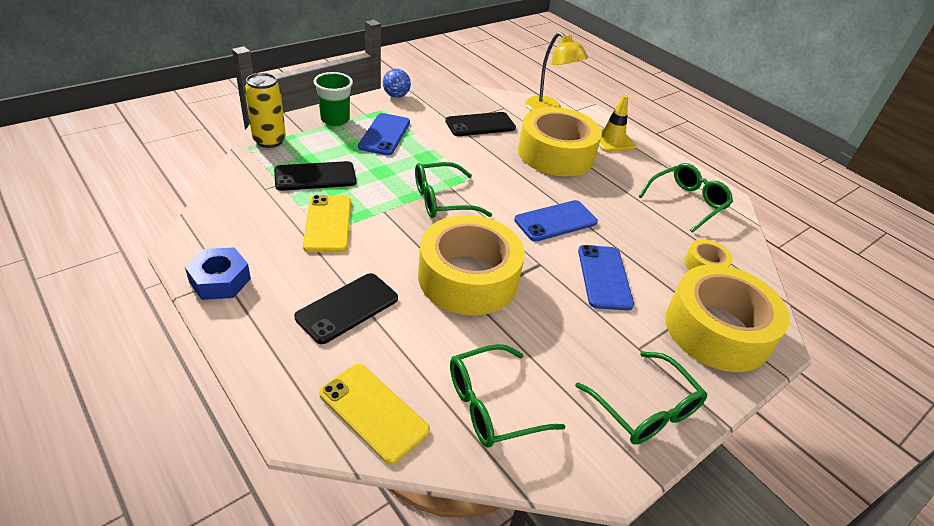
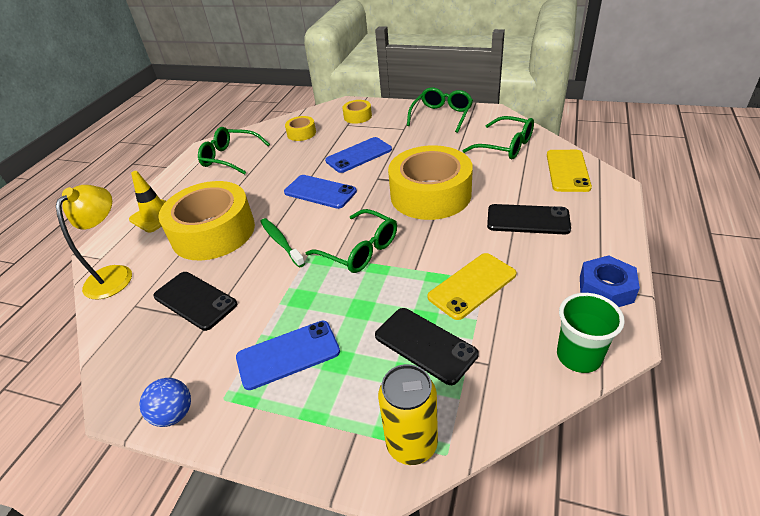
camera: 115 degrees left, 0 degrees up
green cup [314,72,353,126] -> green cup moved to [557,293,625,373]
yellow tape [665,264,790,372] -> yellow tape [342,100,372,124], size x0.45
none -> green toothbrush [260,218,305,268]

